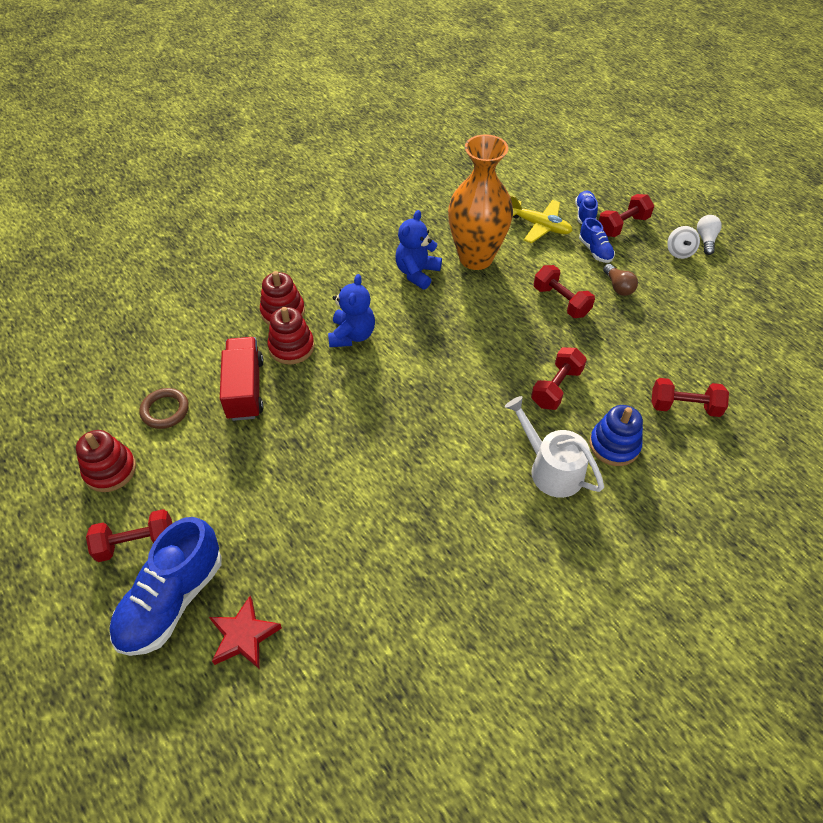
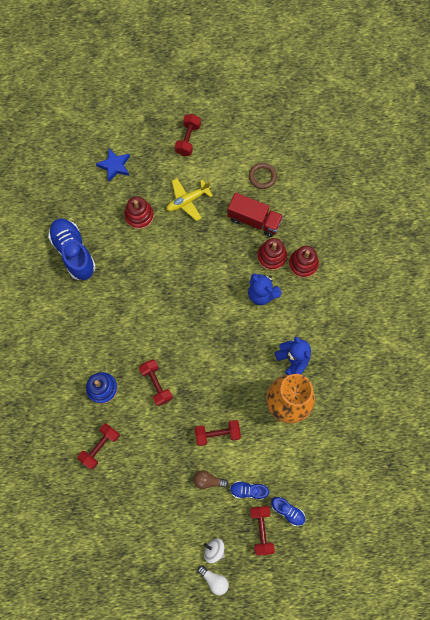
camera: 120 degrees right, 20 degrees up
red stacking toy [76,430,136,492] -> red stacking toy moved to [124,196,154,230]
blue shoe [109,517,222,656] -> blue shoe moved to [48,218,96,280]
red star [209,596,282,669] -> blue star [96,148,130,182]
white watering can [505,396,604,498] -> none
yellow plane [510,195,572,243] -> yellow plane moved to [166,178,213,221]

